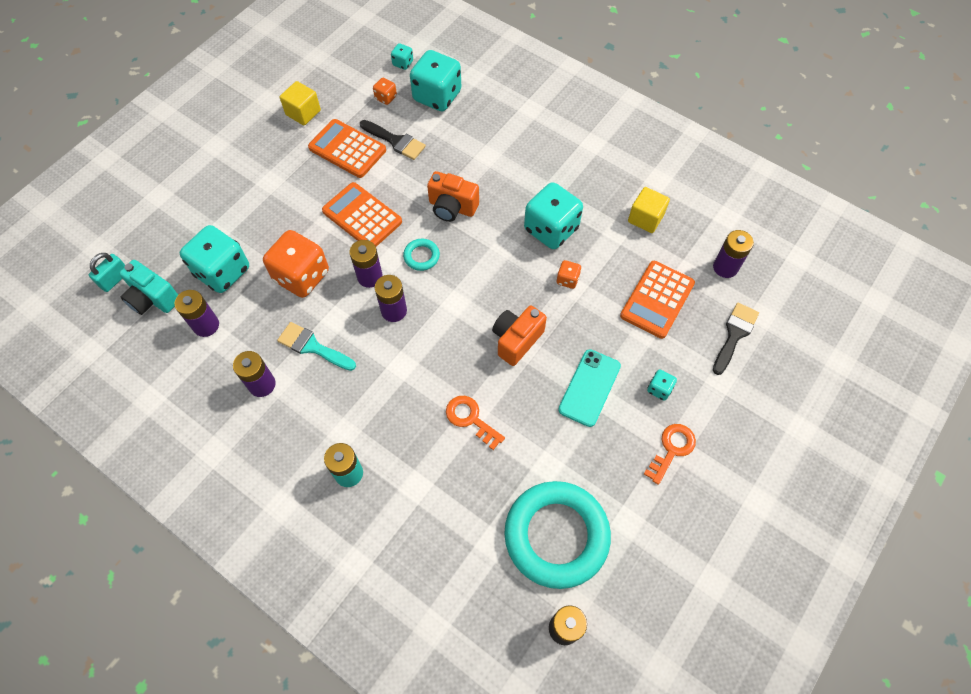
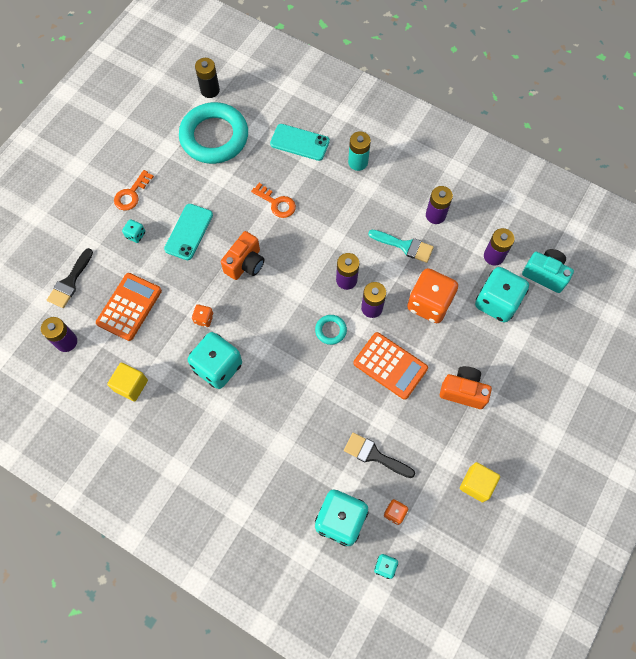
camera: 175 degrees right, 5 degrees up
turquoise padlock [89,253,125,292] -> none
orange calculator [308,119,386,178] -> none
orange camera [427,171,479,222] -> orange camera moved to [440,366,492,409]
none -> turquoise phone [270,124,330,161]

